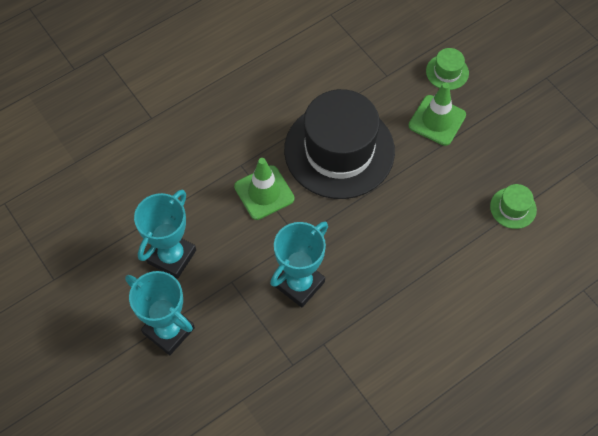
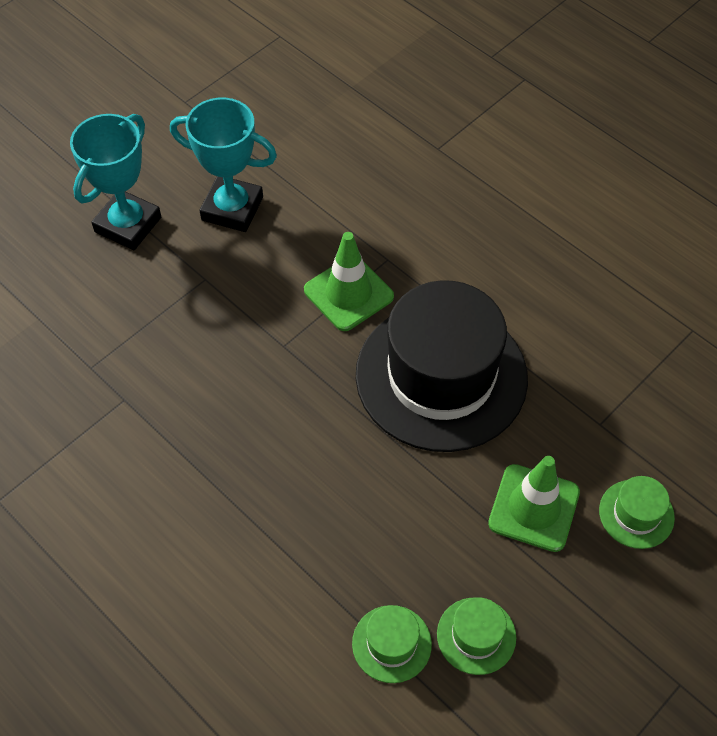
camera: 80 degrees right, 5 degrees down
turquoise trophy [270,221,328,308] -> none
none -> green hat [437,598,516,675]

